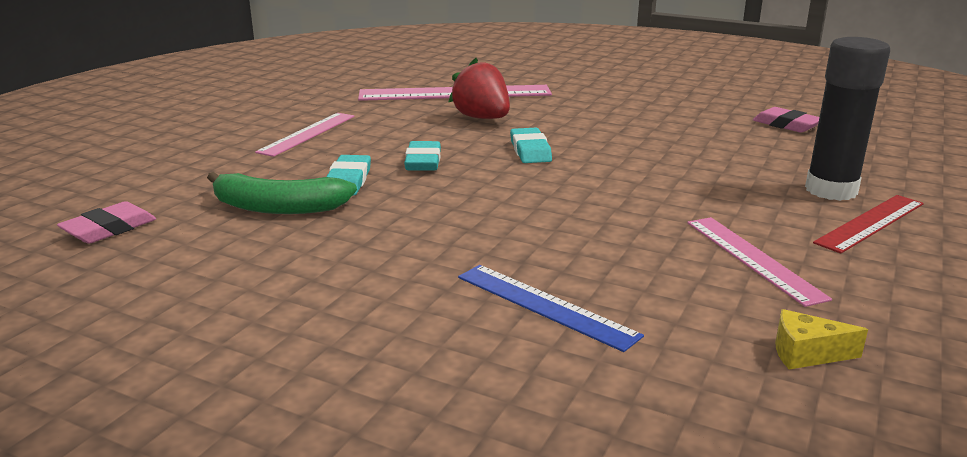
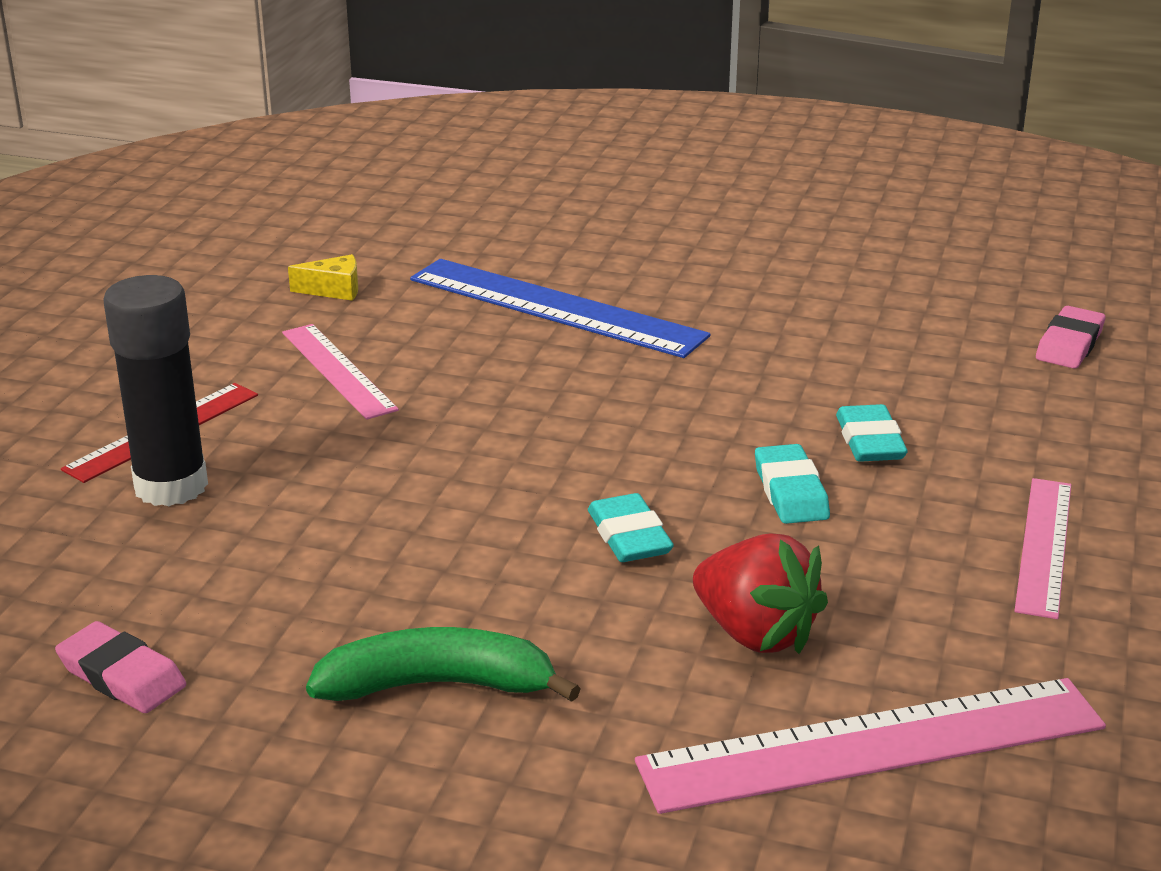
camera: 170 degrees right, 5 degrees up
green banana [207,172,357,214] -> green banana moved to [306,627,580,702]
blue ruler [458,265,644,352] -> blue ruler [410,259,711,358], size x1.66

